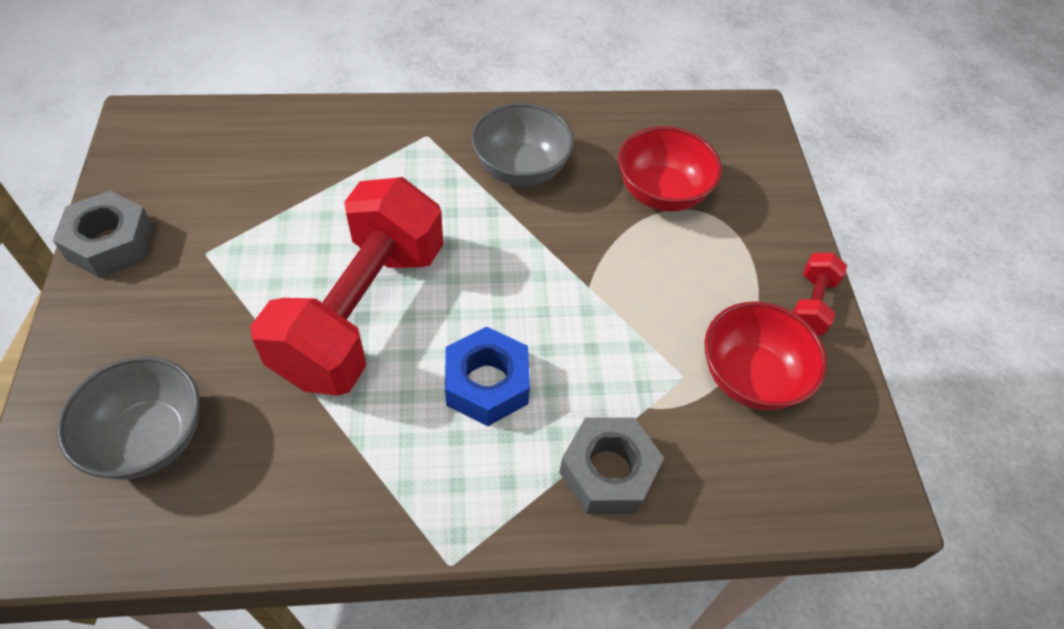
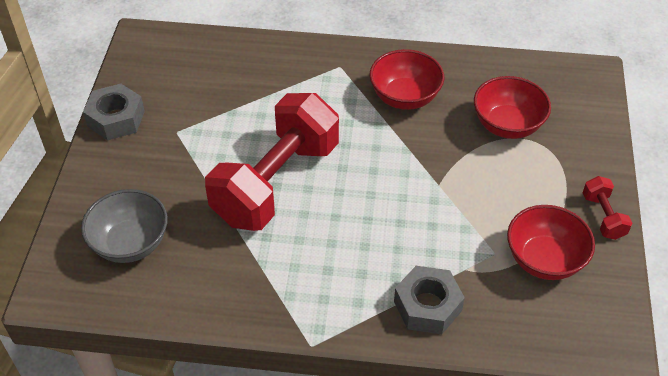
camera: 15 degrees right, 5 degrees down
blue nut [445,326,530,426] -> none
grey bowl [471,103,574,186] -> red bowl [369,49,444,110]
red dumbbell [792,252,847,335] -> red dumbbell turned 45 degrees counterclockwise [583,176,632,240]

